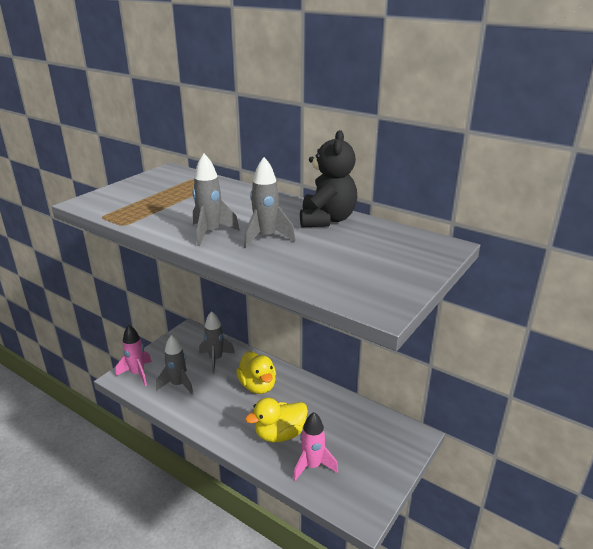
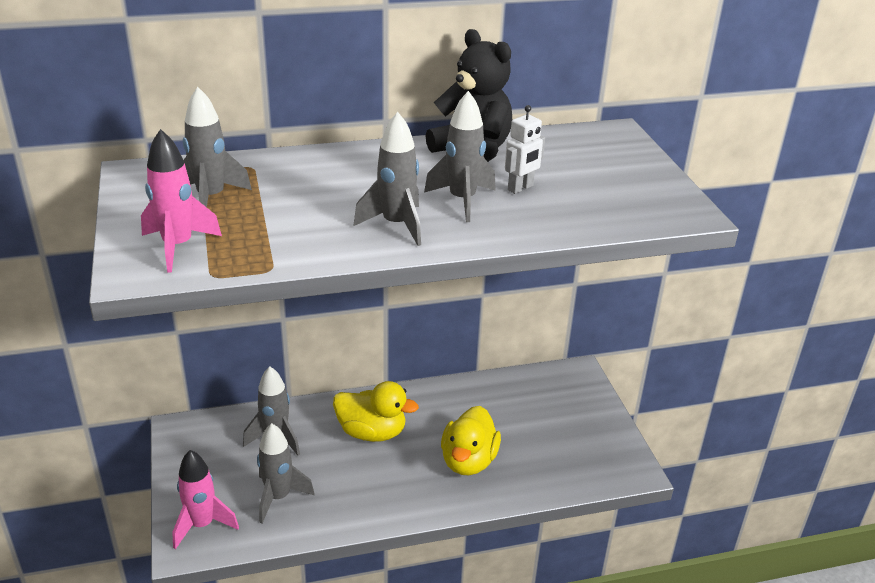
camera: 50 degrees left, 5 degrees up
pink rocket [293,412,338,482] -> pink rocket moved to [141,129,222,273]
none -> grey rocket [183,87,252,207]
none -> white robot [505,105,545,194]

